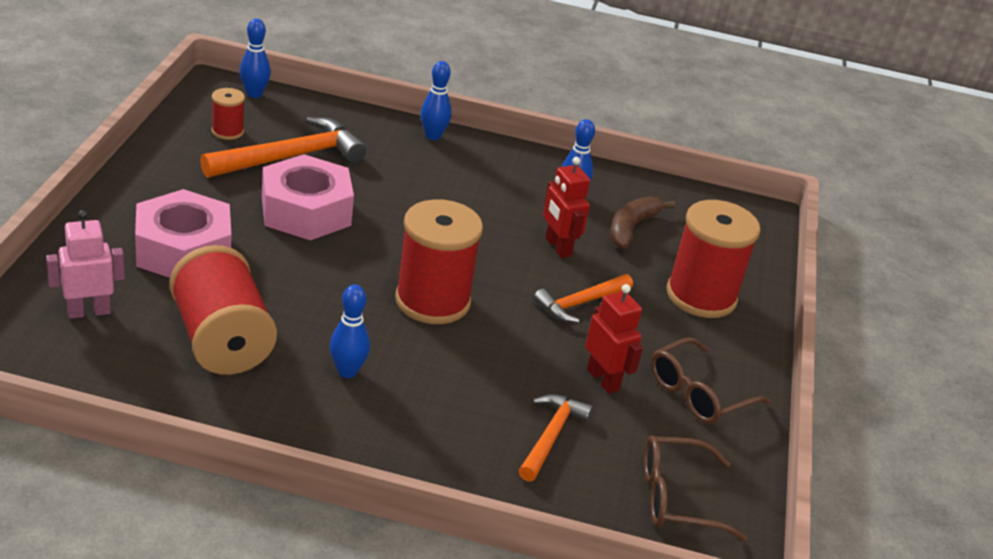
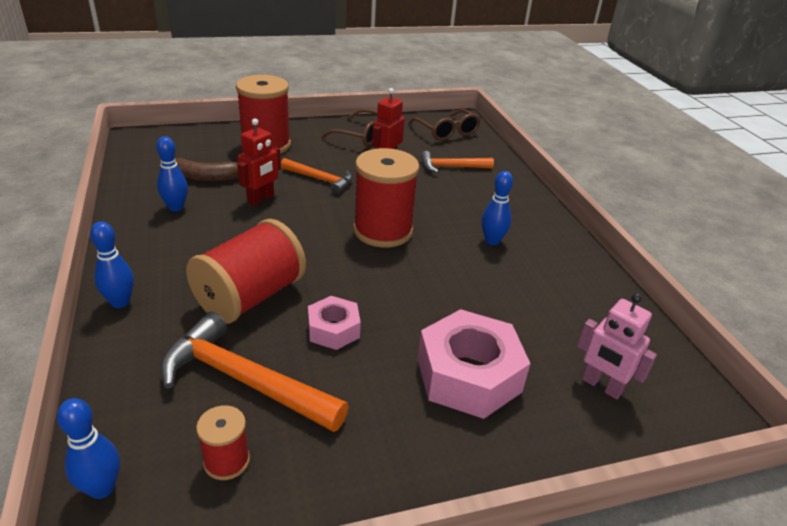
camera: 115 degrees left, 0 degrees up
red spool [169,245,277,375] -> red spool moved to [186,219,306,324]
pink nut [262,154,354,240] -> pink nut [308,296,361,350], size x0.56

